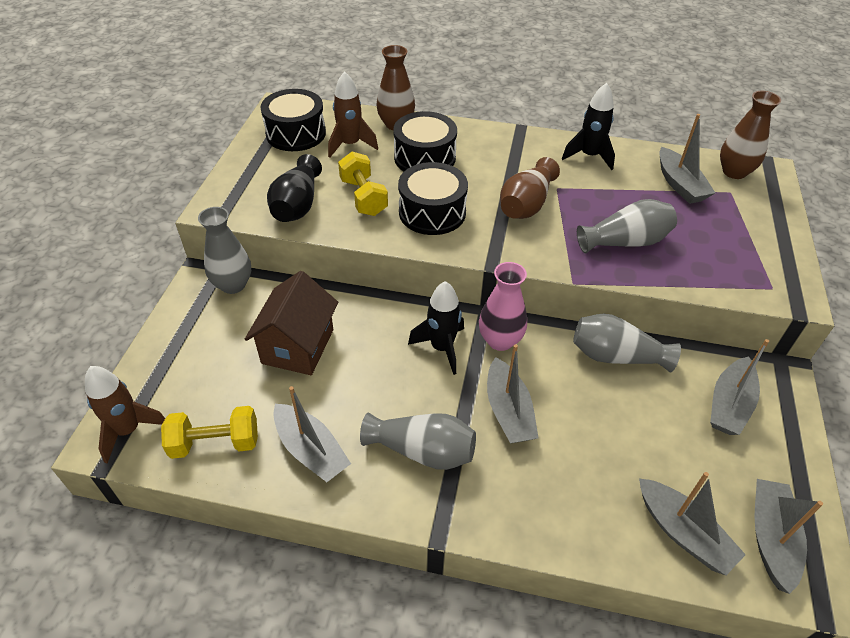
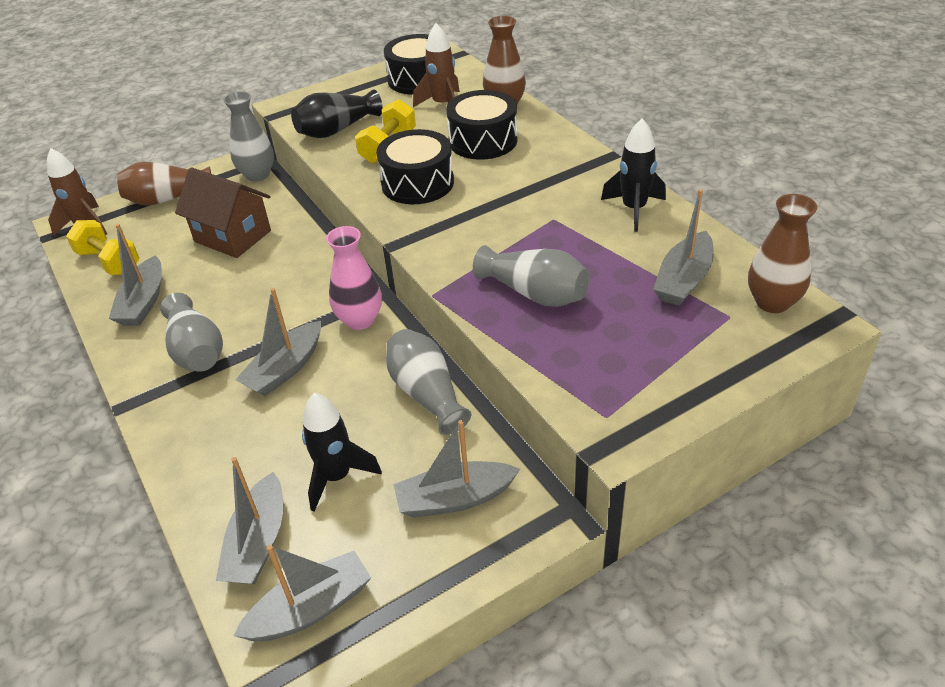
camera: 50 degrees right, 5 degrees down
brown house [245,271,338,375] -> brown house turned 60 degrees clockwise [175,167,271,258]
black rocket [408,281,464,375] -> black rocket moved to [302,393,382,512]
brown vase [500,157,560,219] -> brown vase moved to [117,162,211,206]

